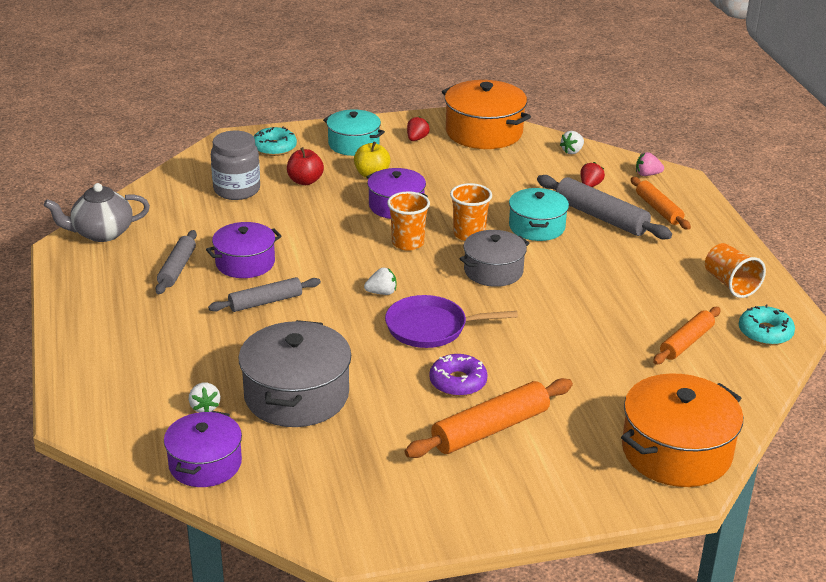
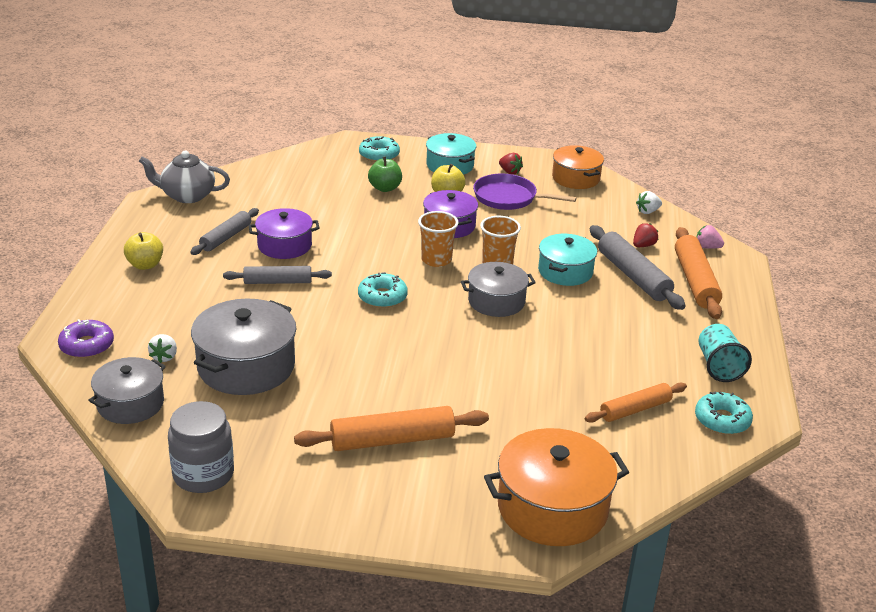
camera: 20 degrees right, 0 degrees up
purple pot [164,411,242,487] -> grey pot [88,357,166,424]
grey jar [211,131,260,200] -> grey jar moved to [168,401,234,493]
red apple [287,147,324,185] -> green apple [368,157,402,192]
white strawberry [364,268,396,295] -> turquoise donut [358,272,408,308]
purple pan [385,295,518,348] -> purple pan moved to [473,174,576,210]
red strawberry [407,116,430,141] -> red strawberry turned 90 degrees clockwise [499,153,523,175]
purple donut [429,354,488,396] -> purple donut moved to [58,319,114,358]
orange pot [442,80,531,149] -> orange pot [552,145,604,189], size x0.65
orange rolling pin [631,177,691,230] -> orange rolling pin [675,227,722,319], size x1.53
orange cup [705,243,766,298] -> turquoise cup [698,324,752,382]
none -> yellow apple [124,232,163,270]

